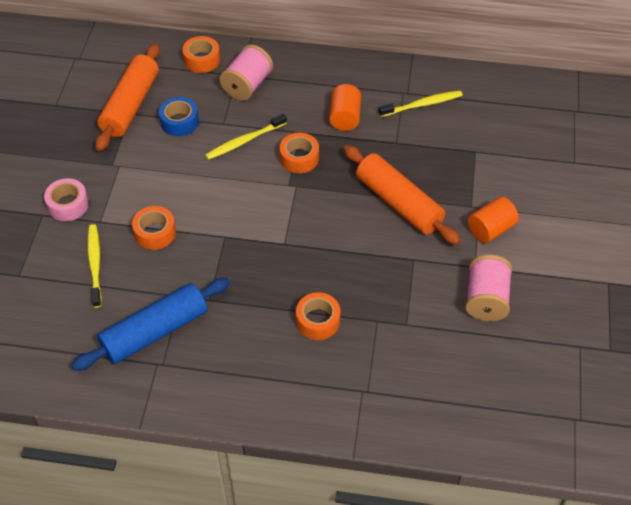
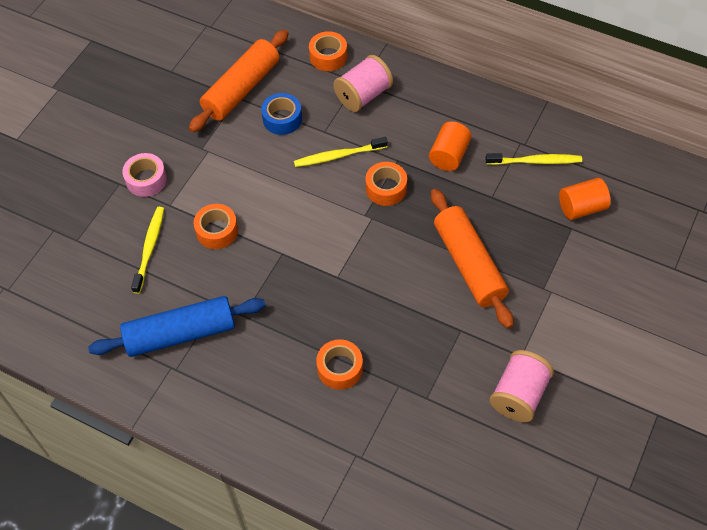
camera: 20 degrees right, 5 degrees up
orange cylinder [468,197,519,243] -> orange cylinder moved to [559,178,611,220]

